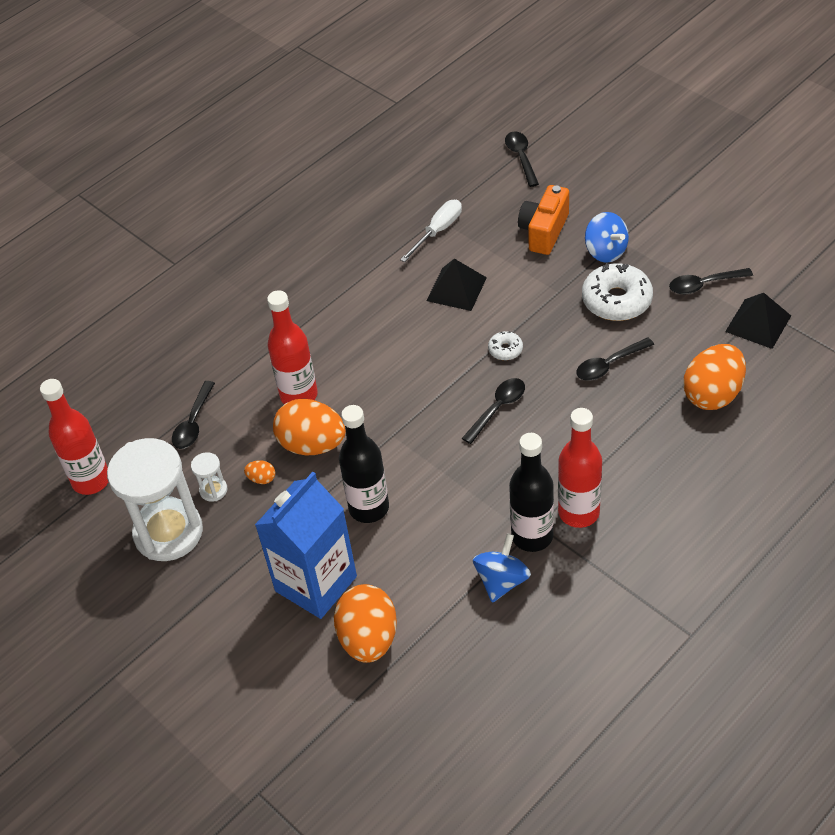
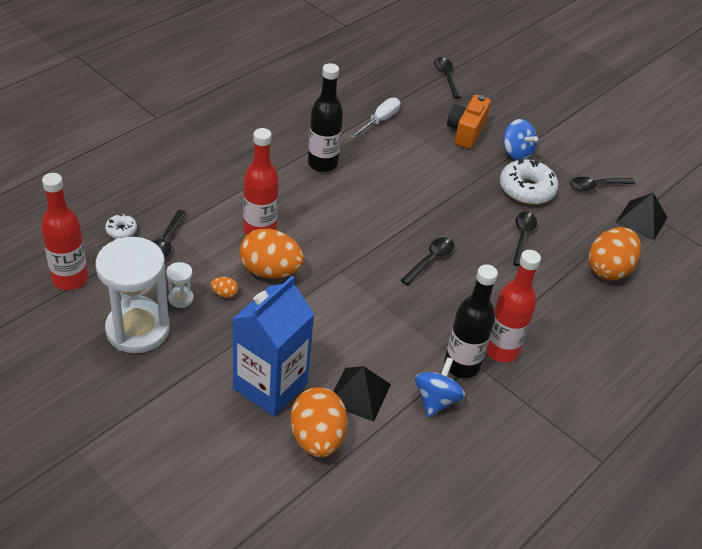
camera: 10 degrees left, 5 degrees down
black bottle [339,405,389,523] -> black bottle moved to [308,63,343,172]
black pyramid [426,259,487,311] -> black pyramid moved to [333,366,391,422]
white donut [488,331,523,360] -> white donut moved to [105,214,137,239]
black spoon [576,337,654,381] -> black spoon turned 135 degrees clockwise [513,212,537,266]

